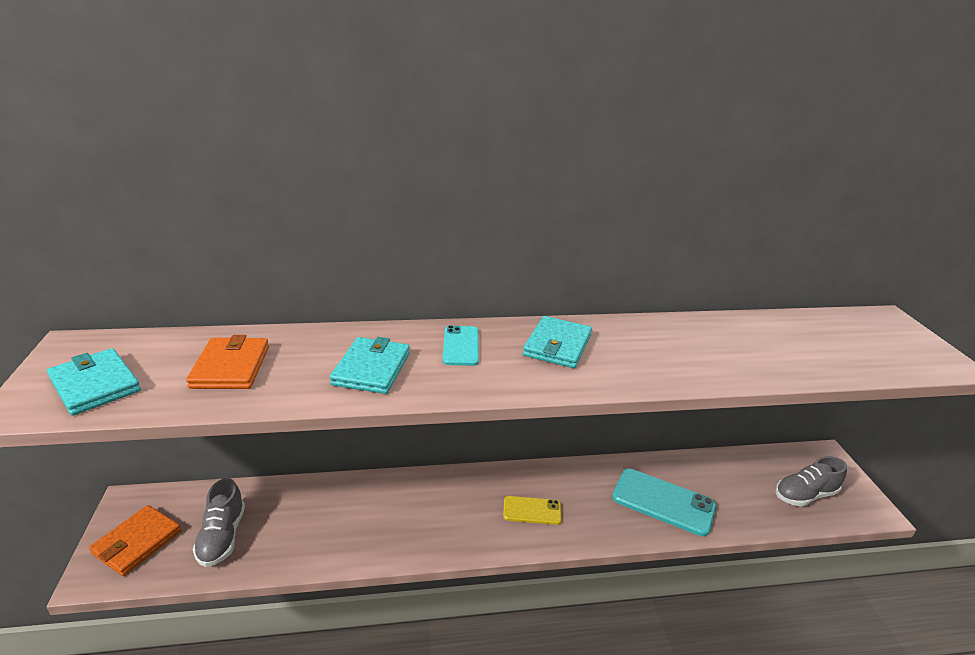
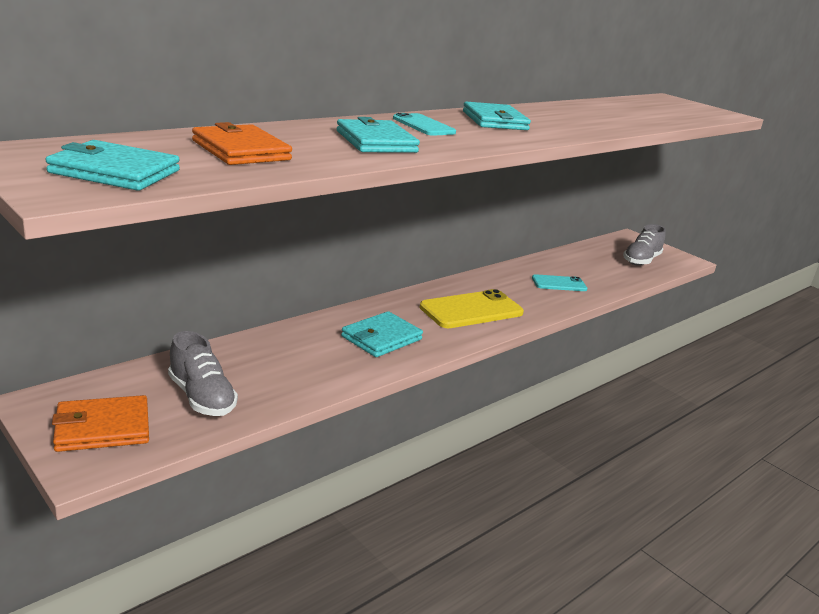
camera: 35 degrees left, 5 degrees down
orange wallet [89,505,181,576] -> orange wallet turned 75 degrees clockwise [52,395,149,452]
yellow phone [503,496,562,525] -> yellow phone [420,289,524,328], size x1.71
turquoise phone [612,468,717,536] -> turquoise phone [532,274,587,291], size x0.58
none -> turquoise wallet [341,311,423,357]

